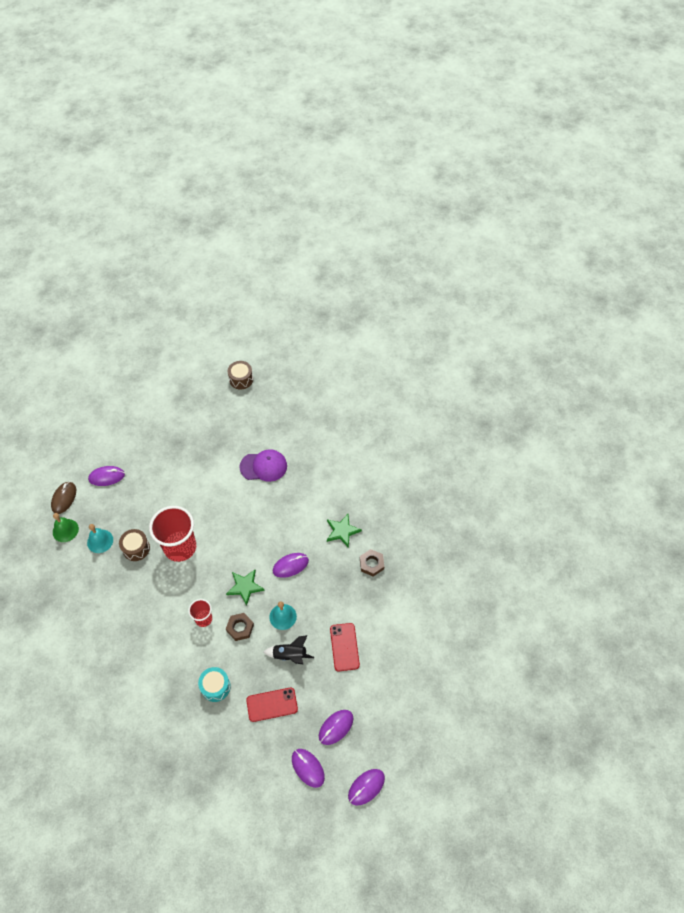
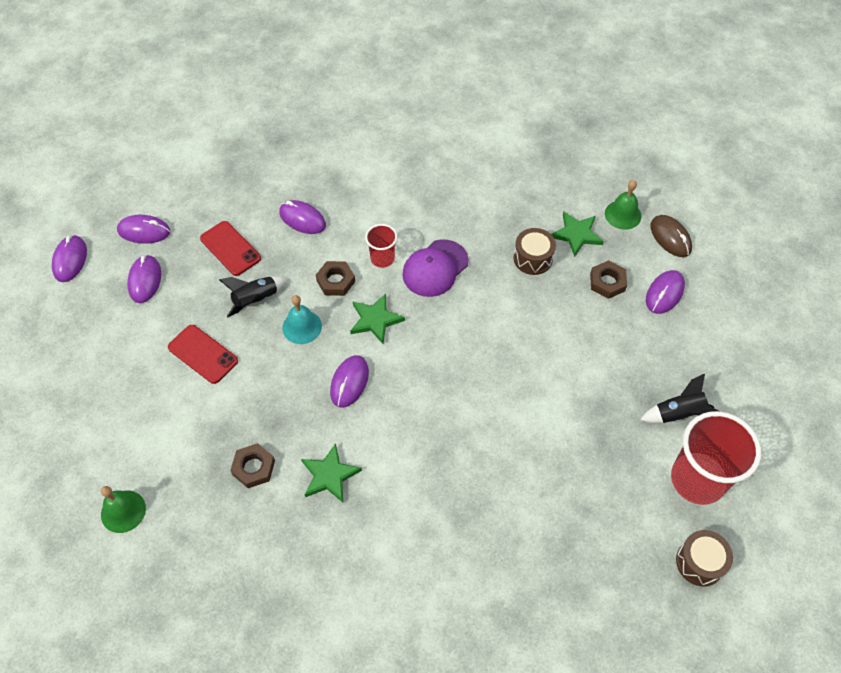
camera: 135 degrees right, 0 degrees up
turquoise bell [87,524,113,553] -> green star [551,211,604,257]
red cup [149,506,196,562] -> red cup moved to [671,411,761,505]
turquoise drum [198,667,231,702] -> purple mouse [279,200,326,234]
purple cap [240,449,287,482] -> purple cap moved to [402,239,469,297]
red phone [246,687,298,722] -> red phone turned 75 degrees counterclockwise [200,221,261,276]
none -> green bell [101,486,146,533]
none -> brown nut [590,260,627,299]
none -> black rocket [640,374,718,423]

